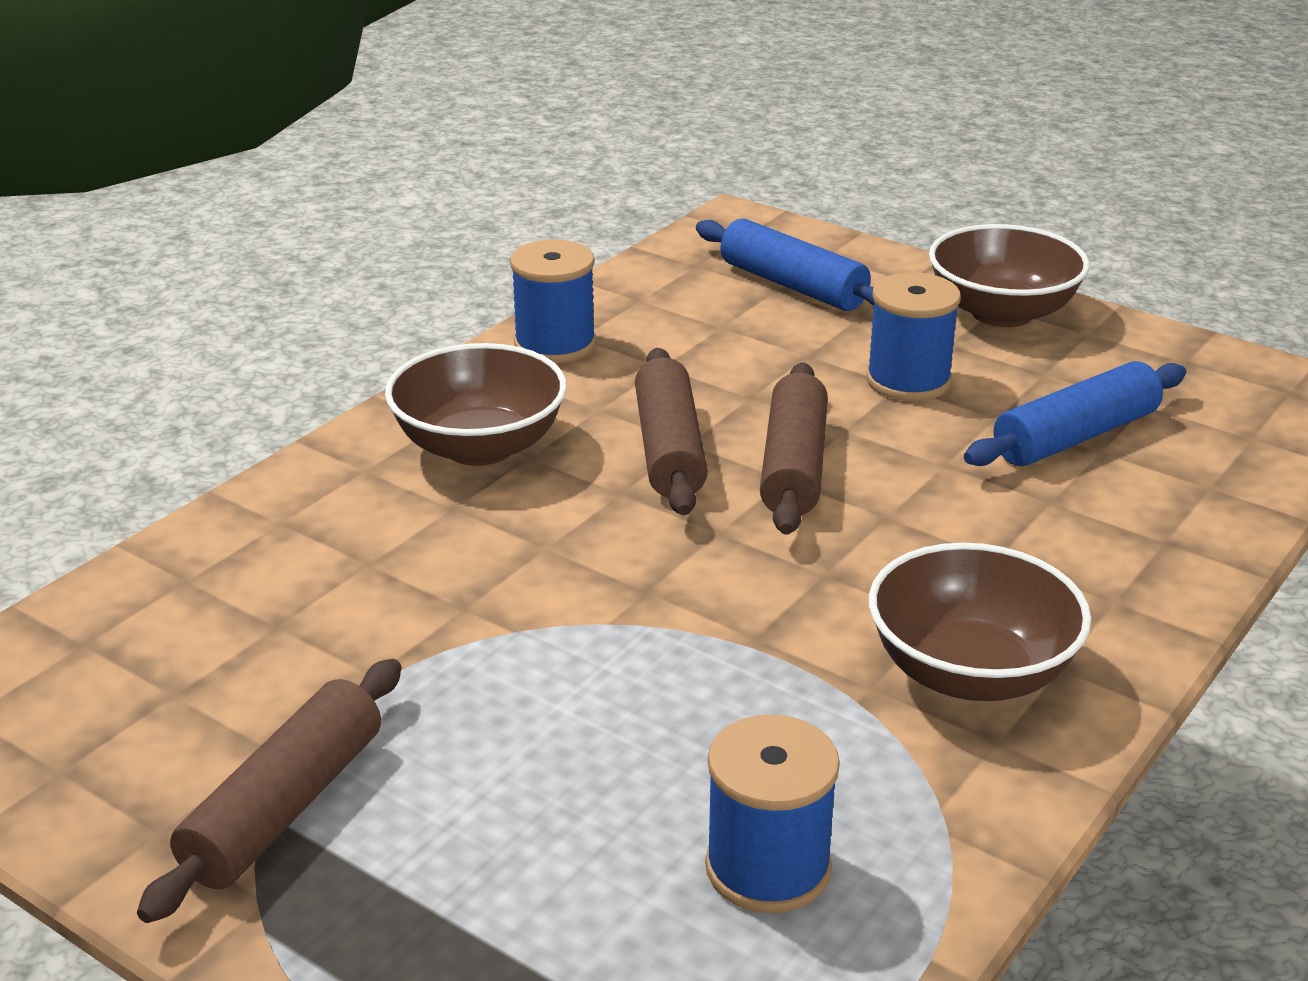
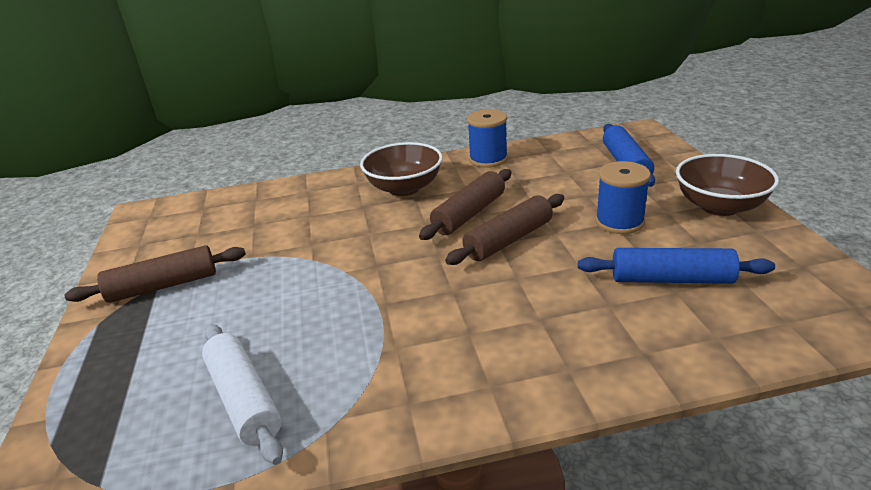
camera: 45 degrees right, 0 degrees up
blue spool [705,715,840,913] -> white rolling pin [202,324,283,465]
brown bowl [869,542,1091,701] -> none

